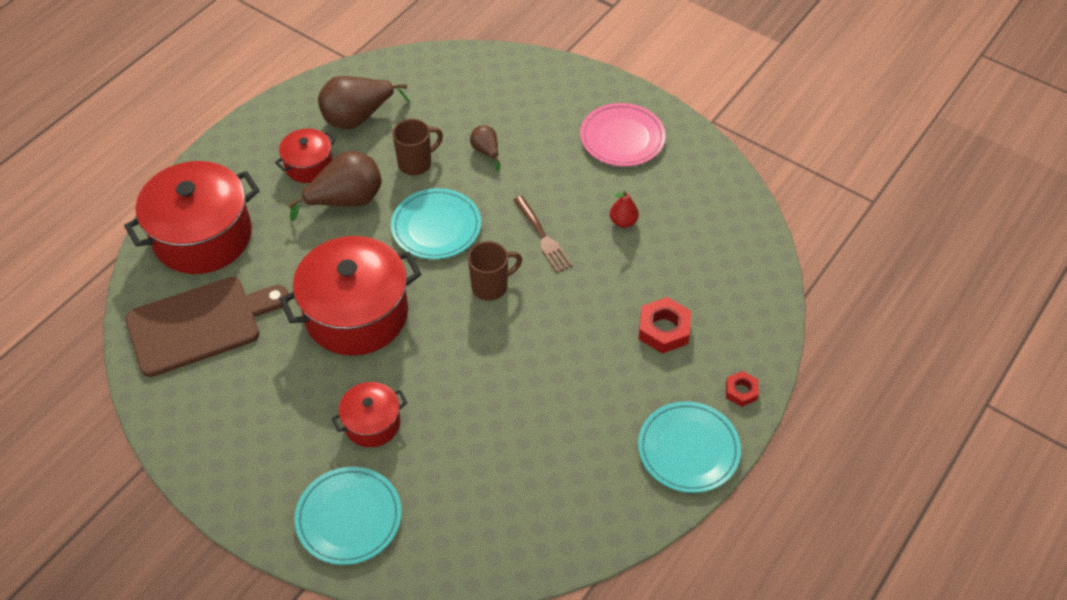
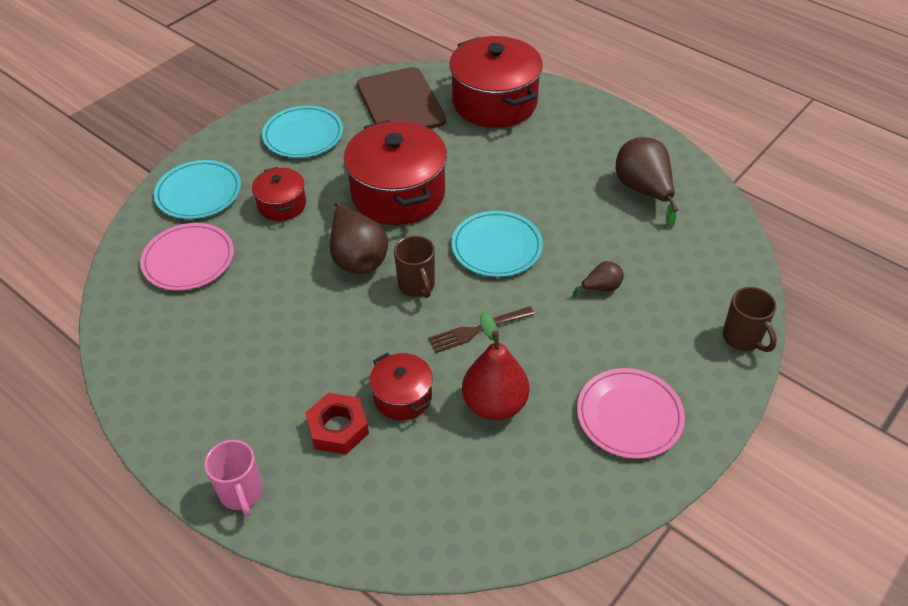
camera: 95 degrees right, 5 degrees down
red pot [275,129,336,183] -> red pot moved to [369,353,433,420]
brown pear [288,151,382,221] -> brown pear moved to [330,201,388,274]
brown mug [392,119,443,175] -> brown mug moved to [723,287,777,352]
red pear [610,191,639,228] -> red pear [462,311,529,421], size x1.97
turquoise plate [638,401,741,493] -> turquoise plate moved to [262,106,343,158]
red nut [726,371,759,407] -> pink mug [204,440,263,517]
none -> pink plate [140,223,234,291]

